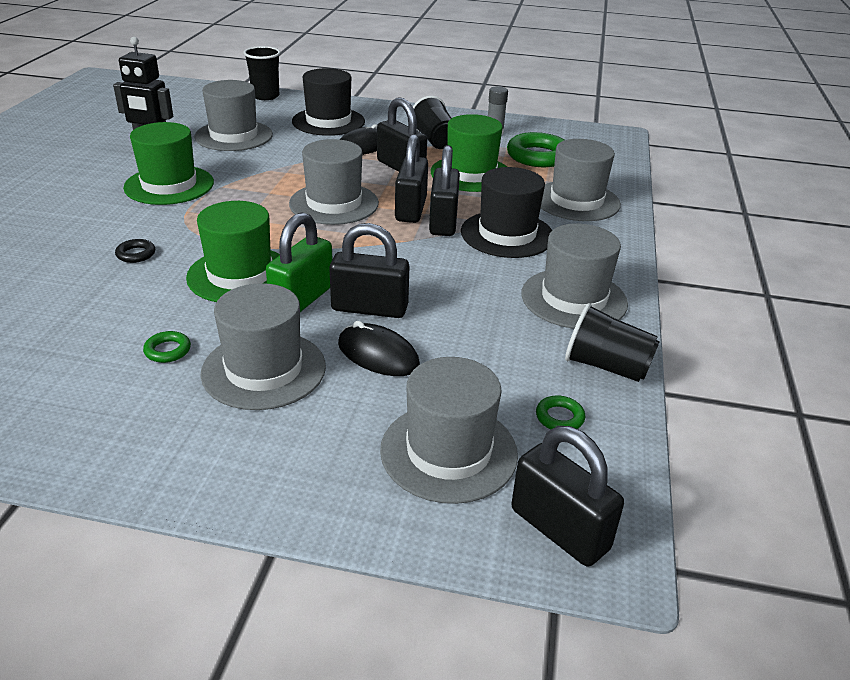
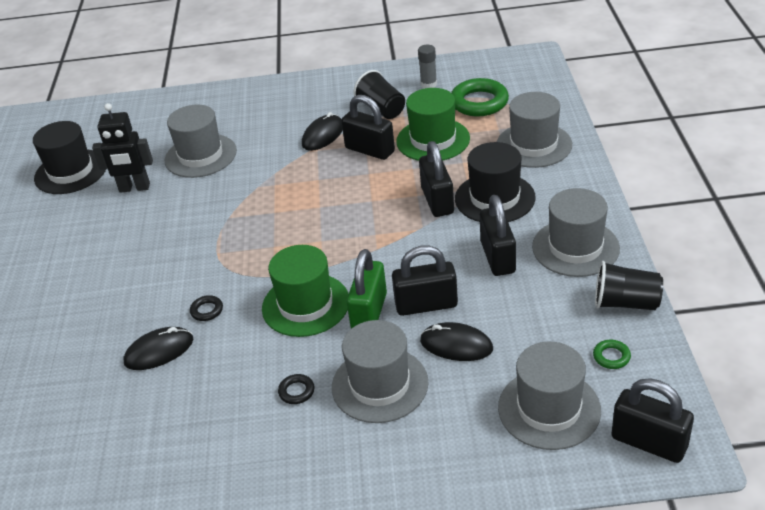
camera: 10 degrees left, 5 degrees up
green hat [123,122,214,205] -> none
green ring [143,331,191,363] -> black ring [278,374,315,404]
black cup [243,46,281,100] -> none
grey hat [289,139,379,225] -> none
black hat [292,68,365,136] -> black hat moved to [33,121,106,194]
black padlock [395,134,428,223] -> black padlock moved to [480,195,516,276]
none -> black mouse [123,327,193,370]

